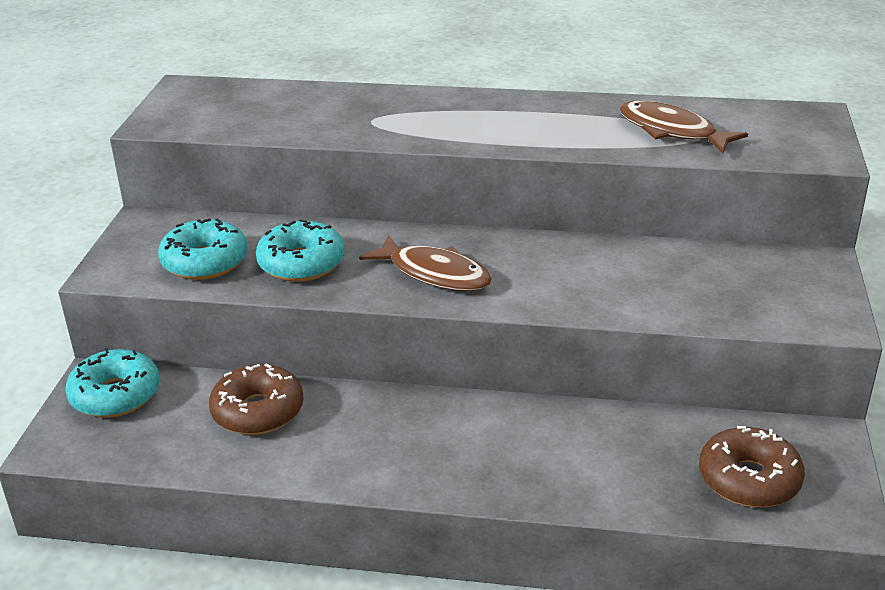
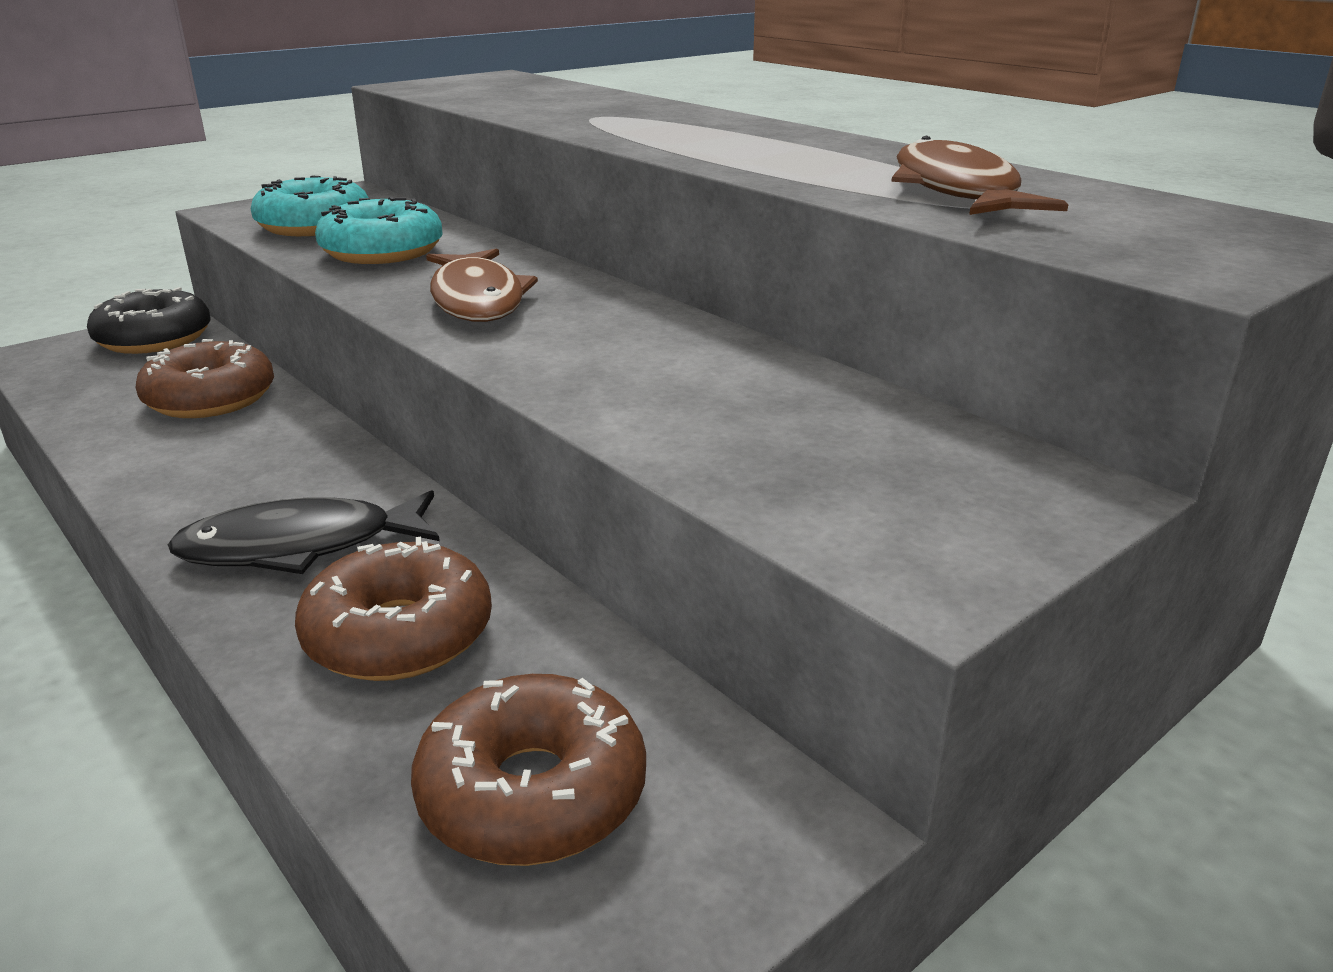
camera: 40 degrees right, 5 degrees down
turquoise donut [65,348,160,418] -> black donut [87,287,210,354]
none -> black fish [168,490,440,574]
none -> brown donut [295,537,492,681]

